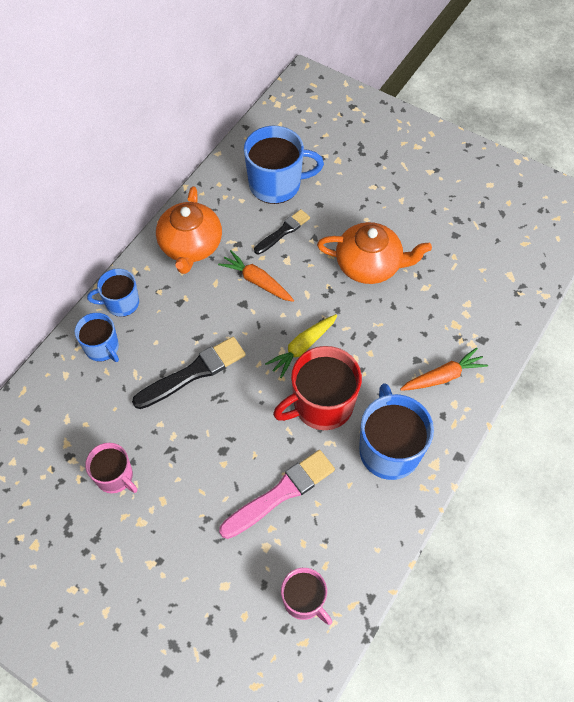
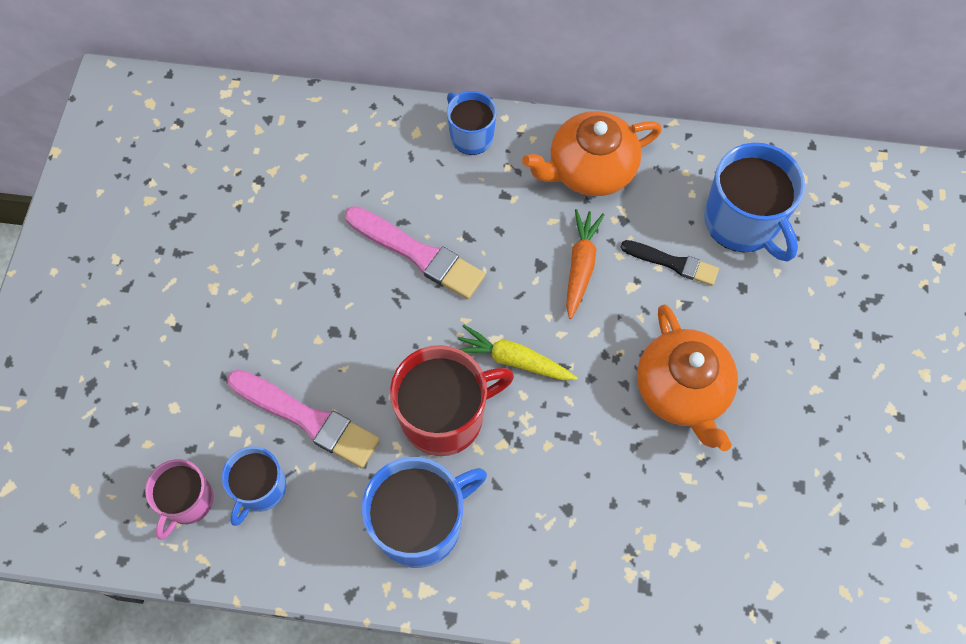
camera: 65 degrees right, 5 degrees up
blue mug [75,313,119,362] -> blue mug moved to [222,446,286,526]
pink mug [85,443,137,493] -> none
black brush [132,337,246,409] -> pink brush [345,206,485,299]
red mug [273,346,362,430] -> red mug turned 120 degrees clockwise [390,345,514,456]
orange carrot [400,348,488,391] -> none

